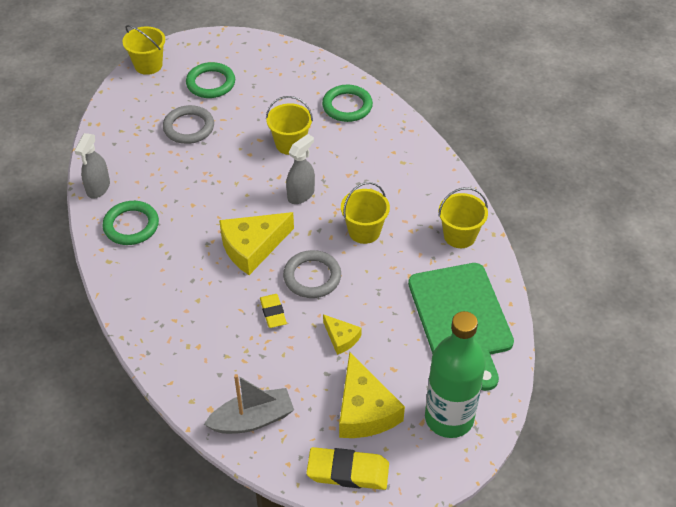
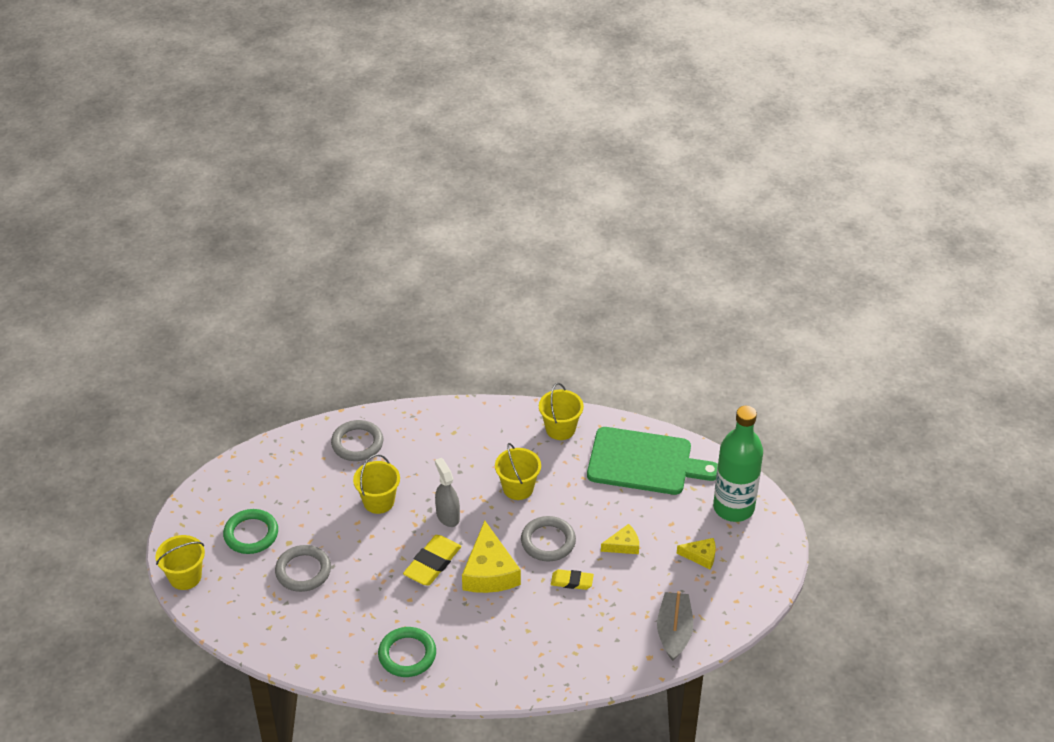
camera: 65 degrees left, 5 degrees down
grey spray bottle [74,133,110,199] -> none
yellow eraser [306,447,389,490] -> yellow eraser moved to [403,535,461,586]
green ring [322,84,373,122] -> grey ring [331,420,383,461]
yellow cheese [339,352,405,438] -> yellow cheese [677,538,716,569], size x0.53

